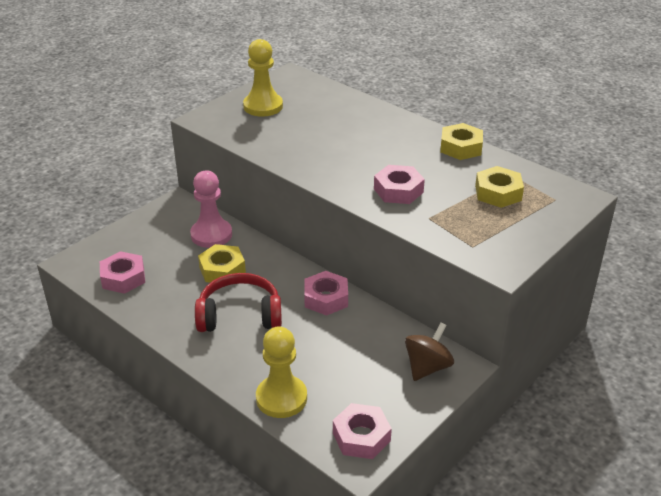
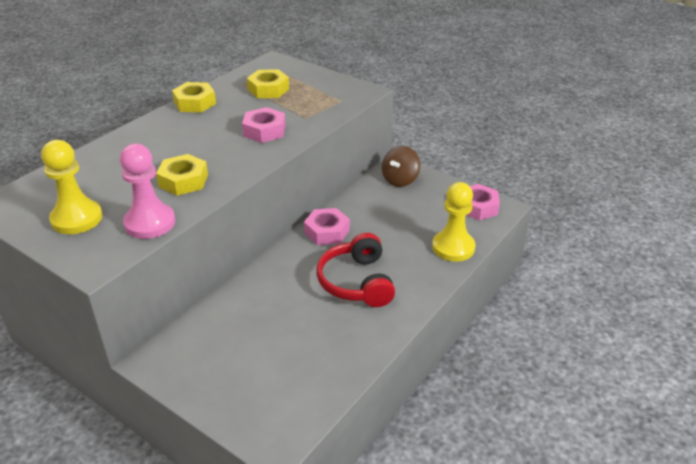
camera: 95 degrees left, 0 degrees up
pink nut [100,251,145,294] -> none
pink pawn [190,170,232,248] -> pink pawn moved to [120,144,175,239]
yellow nut [198,244,246,283] -> yellow nut moved to [156,154,208,196]
brown spinning top [405,322,454,381] -> brown spinning top turned 90 degrees counterclockwise [382,146,420,187]

